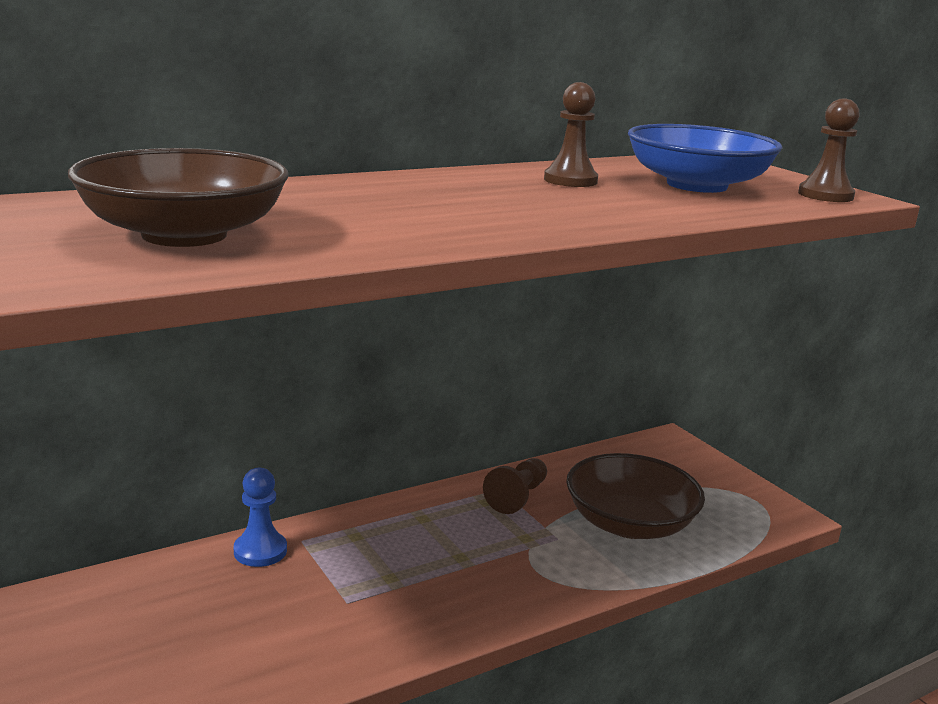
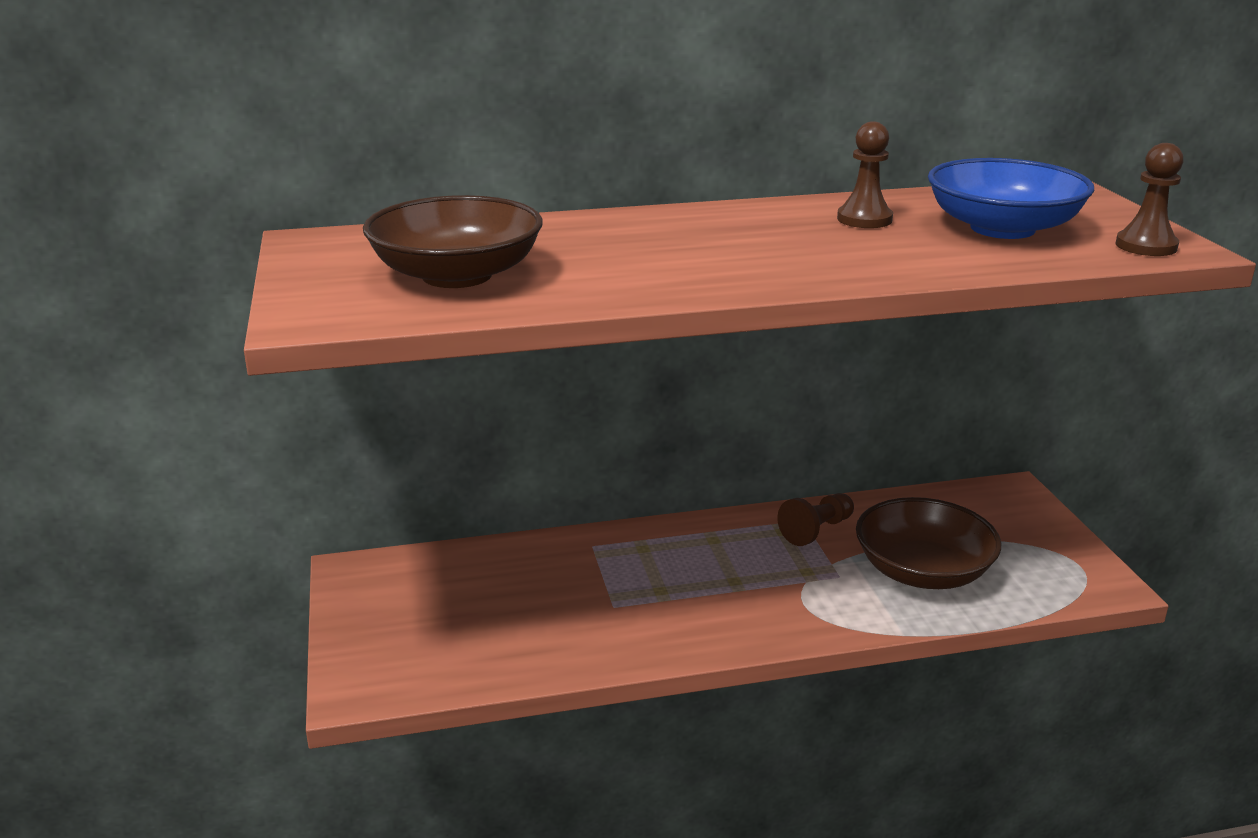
camera: 20 degrees right, 5 degrees up
blue pawn [234,467,287,567] -> none

